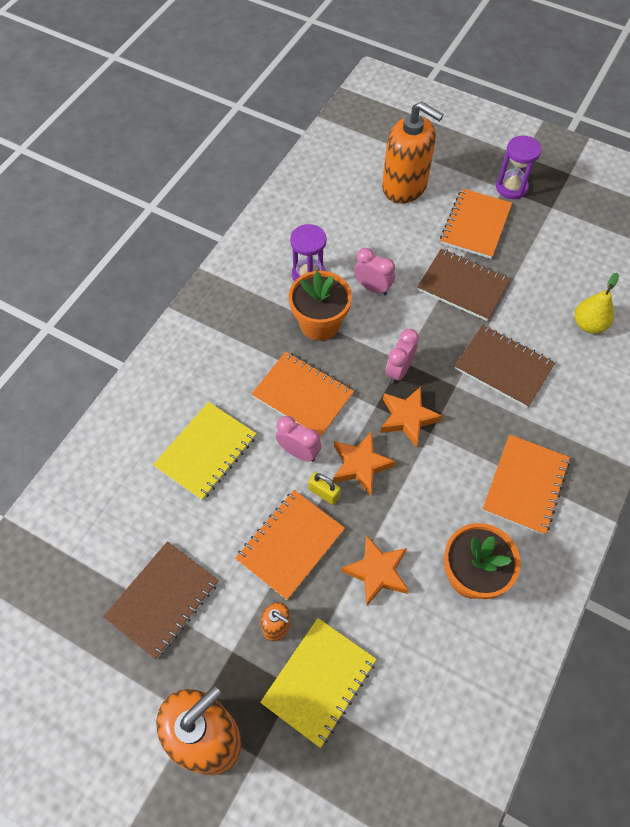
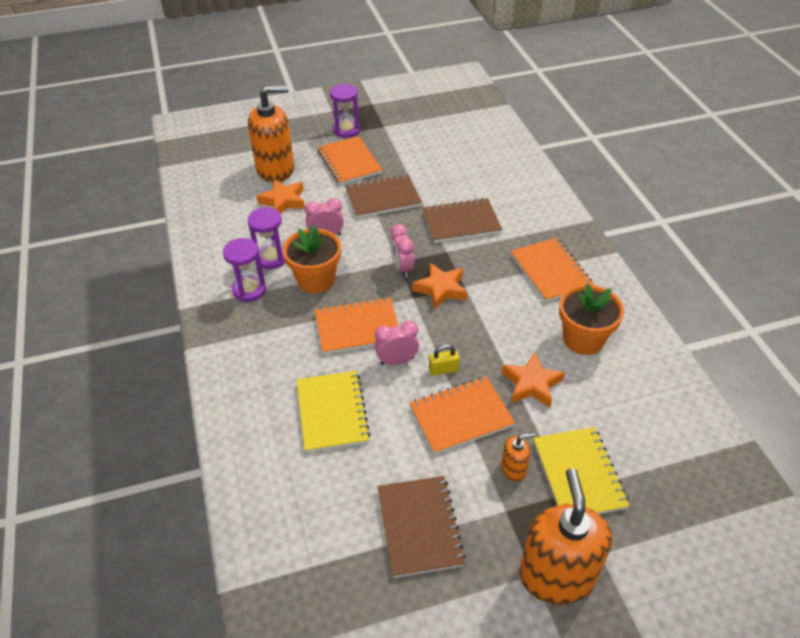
camera: 45 degrees left, 15 degrees down
orange notebook [235,490,345,600] -> orange notebook turned 75 degrees clockwise [409,376,515,454]
orange star [333,432,395,495] -> orange star moved to [257,179,305,214]
yellow pear [575,273,619,333] -> none
none -> purple hourglass [223,238,266,302]

